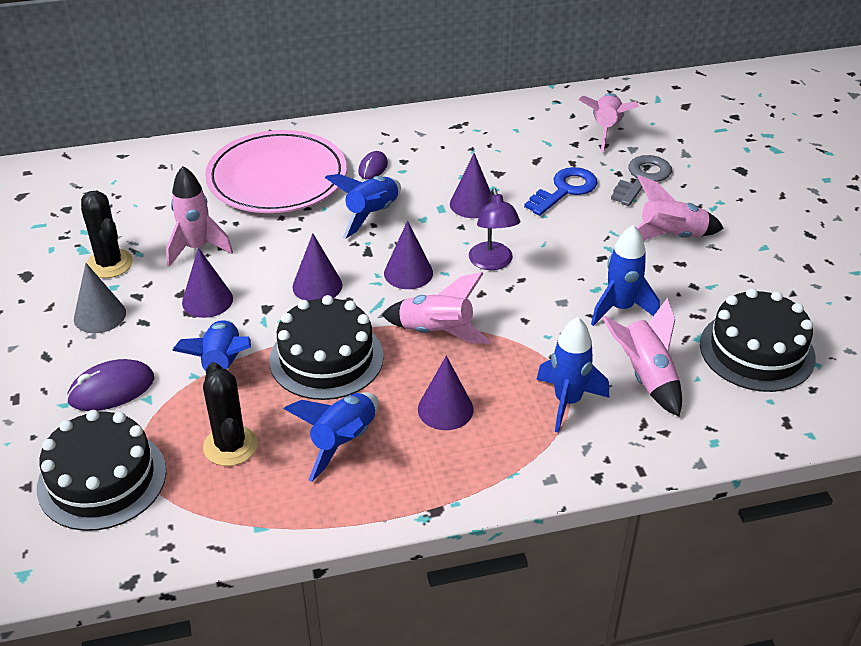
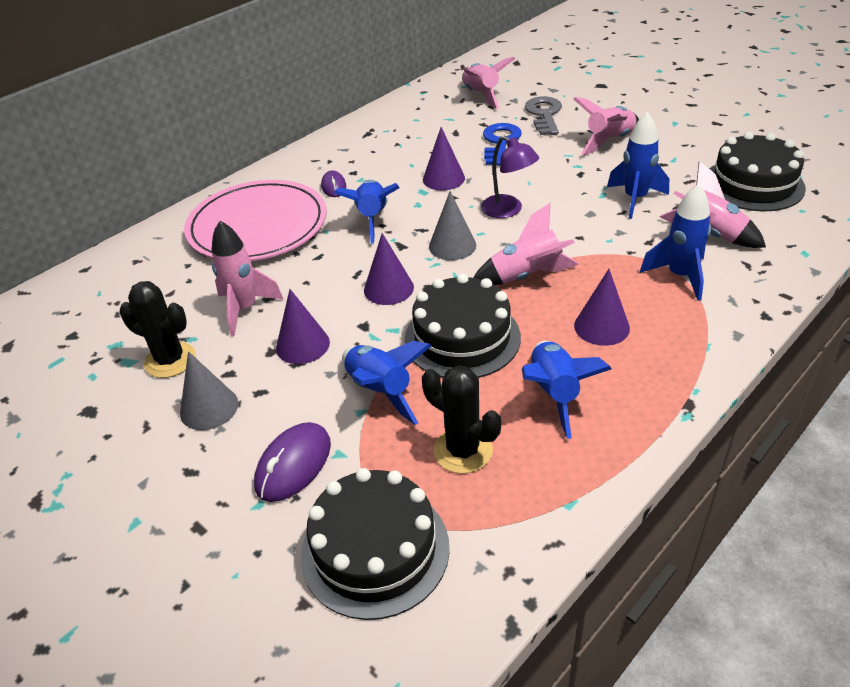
camera: 30 degrees left, 0 degrees up
purple cone [384,221,433,289] -> grey cone [429,191,476,260]

